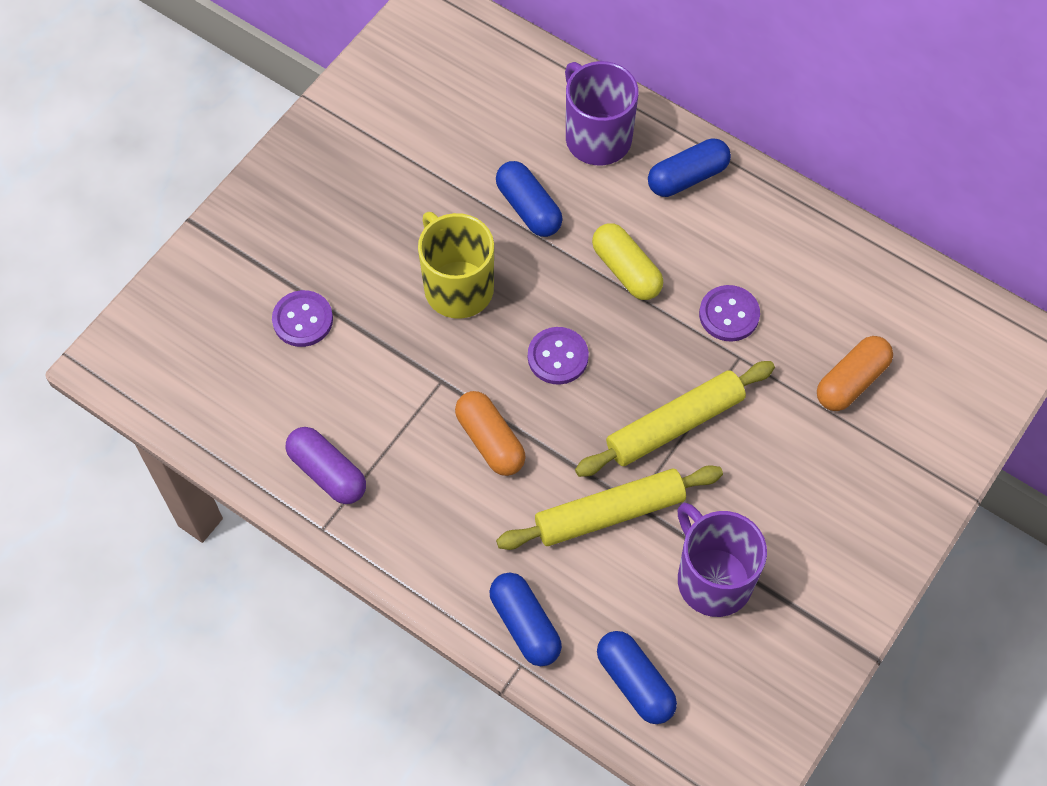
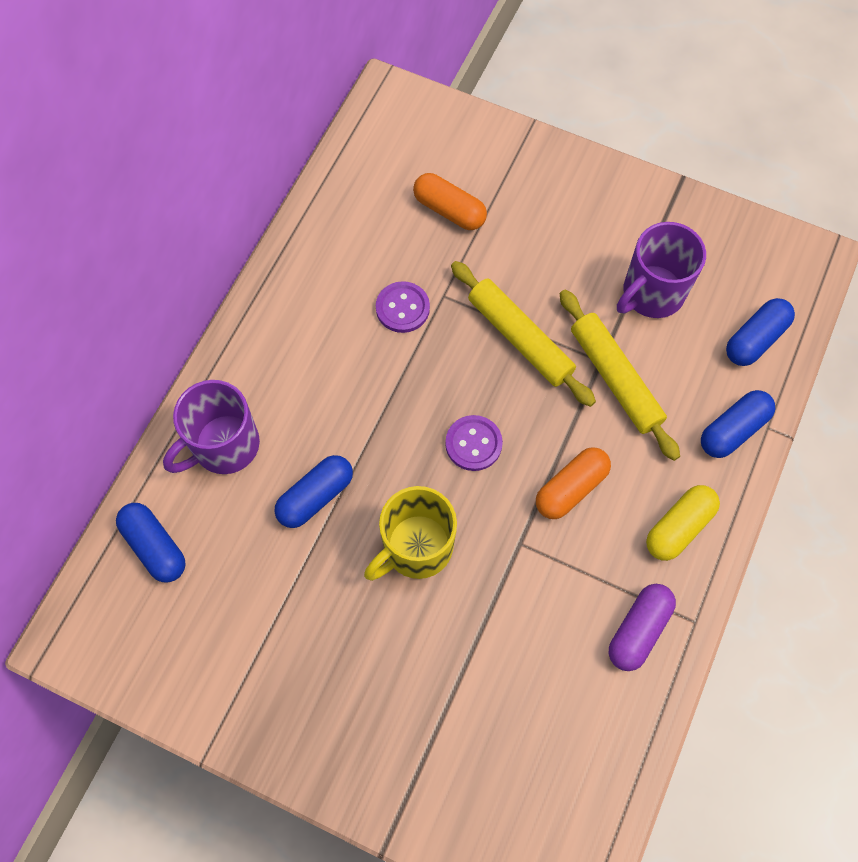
camera: 100 degrees left, 5 degrees up
purple button [272,290,333,347] -> none
yellow capsule [592,223,663,300] -> yellow capsule moved to [646,485,720,561]
blue capsule [648,138,731,197] -> blue capsule moved to [116,503,186,583]

